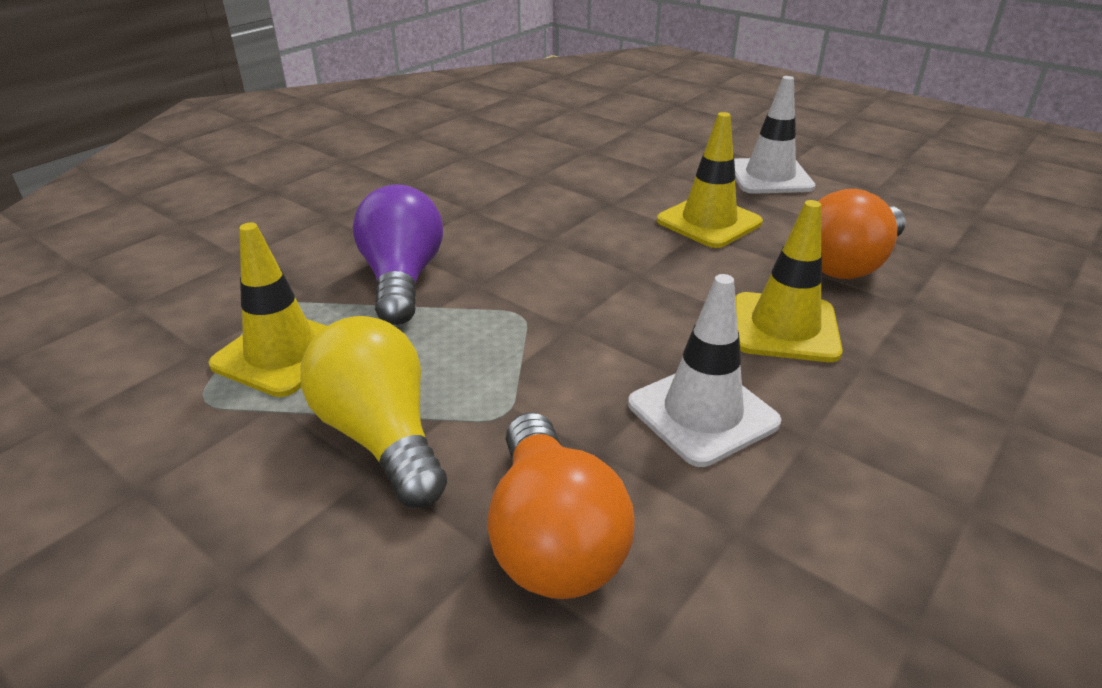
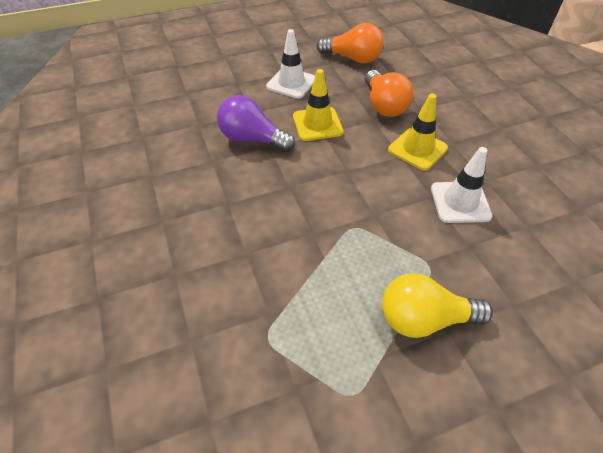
camera: 60 degrees left, 15 degrees up
yellow traffic cone [208,223,327,397] -> none
purple light bulb [353,184,443,325] -> purple light bulb moved to [217,95,295,152]
orange light bulb [487,413,635,599] -> orange light bulb moved to [316,23,384,63]

